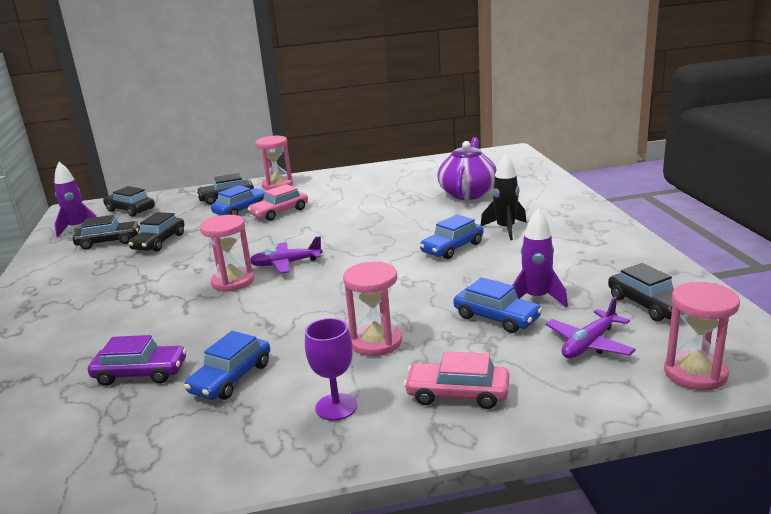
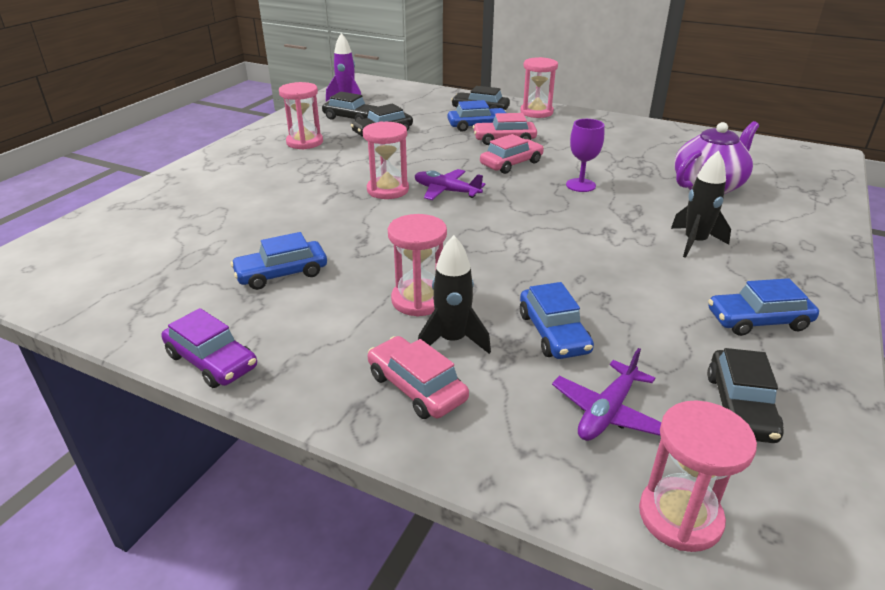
camera: 35 degrees right, 10 degrees up
purple car [88,335,187,386] -> purple car moved to [161,308,257,388]
black car [103,186,155,217] -> none
purple goblet [305,318,357,421] -> purple goblet moved to [566,119,604,192]
blue car [420,214,484,259] -> blue car moved to [708,278,819,336]
purple rocket [513,209,568,308] -> none
purple plane [546,296,636,358] -> purple plane turned 45 degrees counterclockwise [552,348,661,441]
none -> pink hourglass [279,82,323,149]
none -> black rocket [418,235,491,354]
none -> pink car [480,134,544,174]

